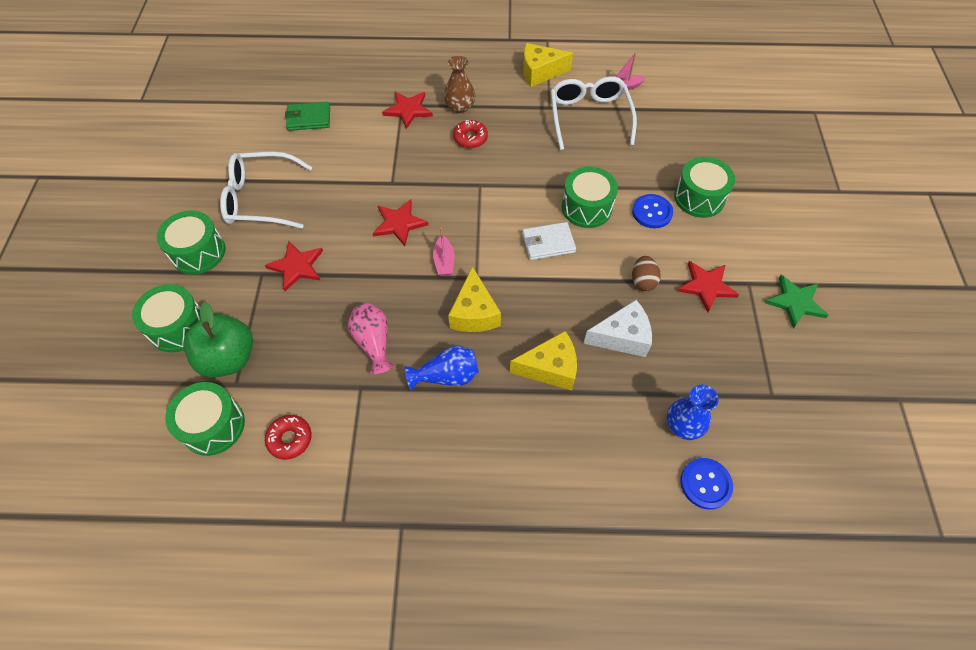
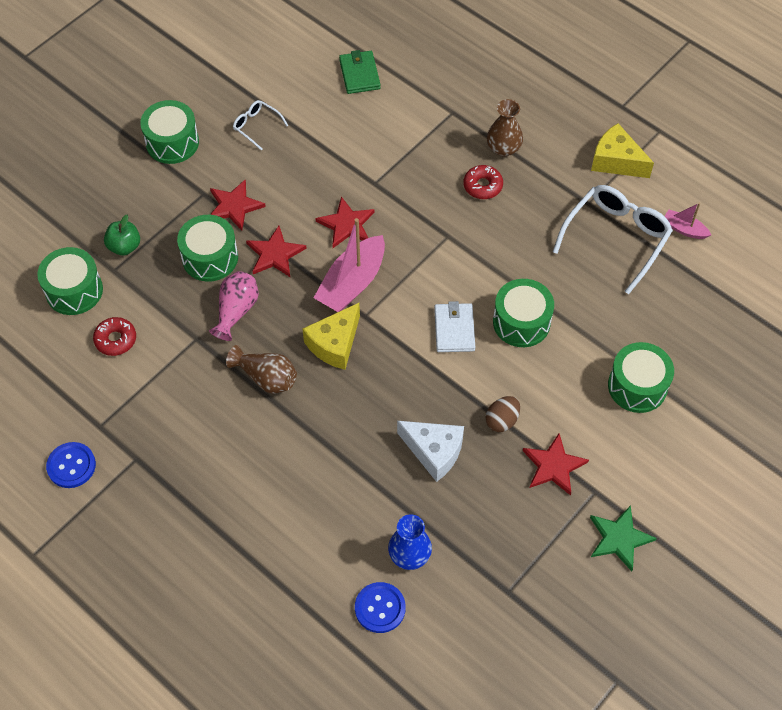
camera: 40 degrees right, 0 degrees up
green drum [132,284,201,352] -> green drum moved to [177,215,238,282]
green apple [183,302,253,377] -> green apple [104,215,140,256], size x0.59
white glasses [220,152,312,229] -> white glasses [233,100,288,150], size x0.49
green wallet [285,102,330,131] -> green wallet turned 45 degrees clockwise [339,50,381,94]
red star [382,92,433,129] -> red star moved to [246,226,307,277]
blue vase [405,345,479,390] -> brown vase [226,345,297,394]
pink boat [433,228,454,276] -> pink boat [314,218,385,312], size x1.96
yellow cheese [510,331,577,391] -> none
white wallet [522,222,576,260] -> white wallet turned 60 degrees clockwise [434,301,475,352]
blue button [632,194,673,228] -> blue button moved to [46,442,96,488]

